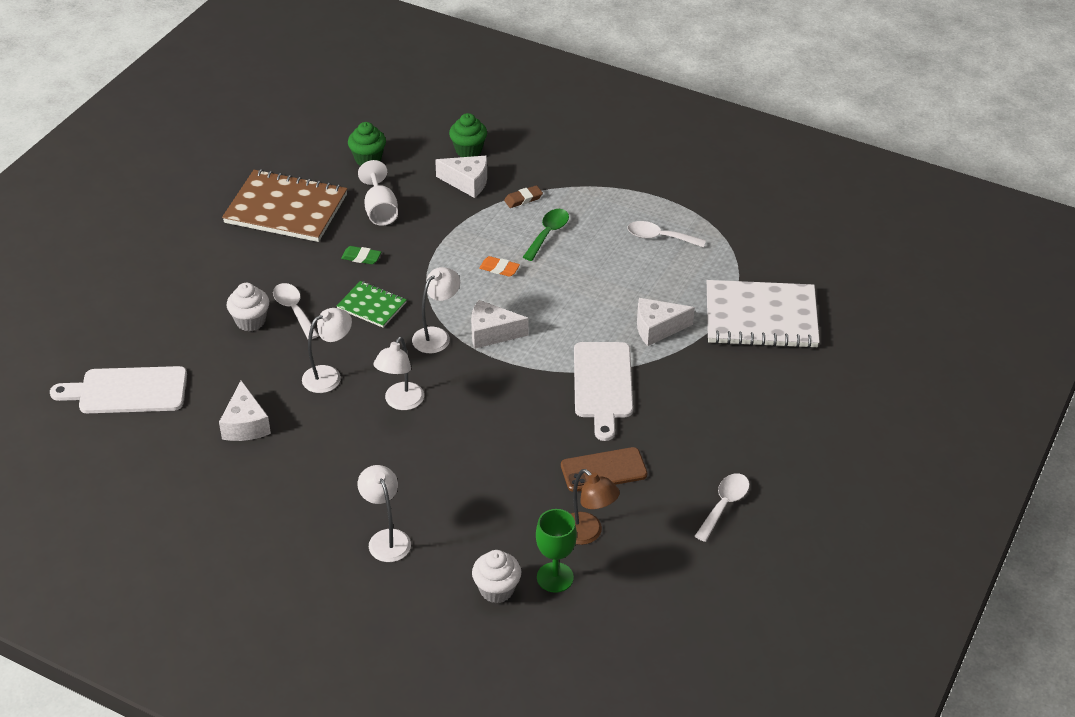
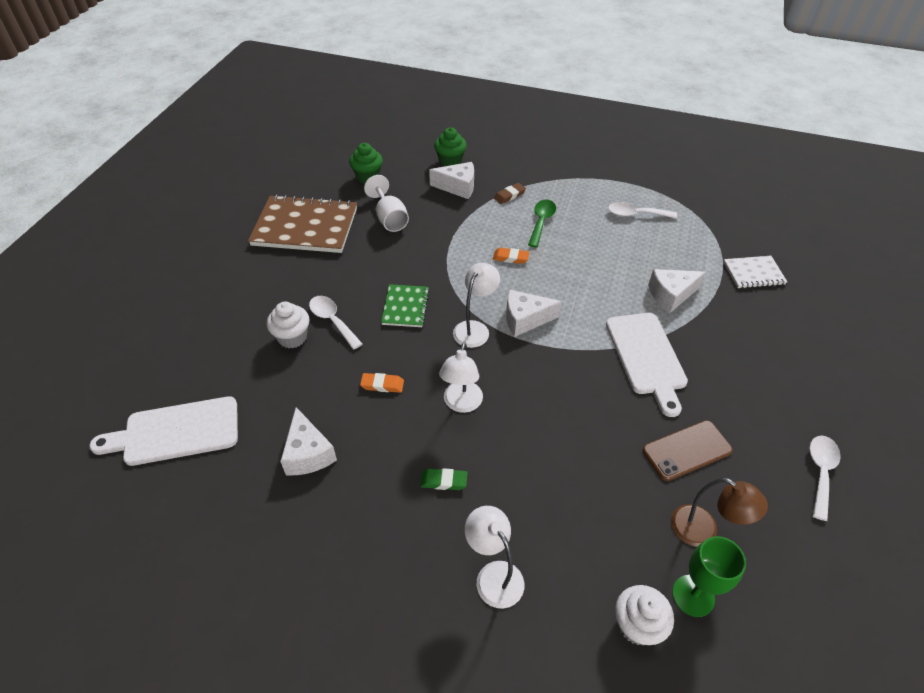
camera: 10 degrees left, 5 degrees up
white lamp [302,308,352,393] -> orange eraser [360,373,404,393]
green notebook [337,281,407,328] -> green notebook turned 75 degrees clockwise [381,284,430,327]
green eraser [341,246,381,264] -> green eraser moved to [420,468,467,490]
white notebook [707,280,820,348] -> white notebook [724,256,787,288], size x0.51

